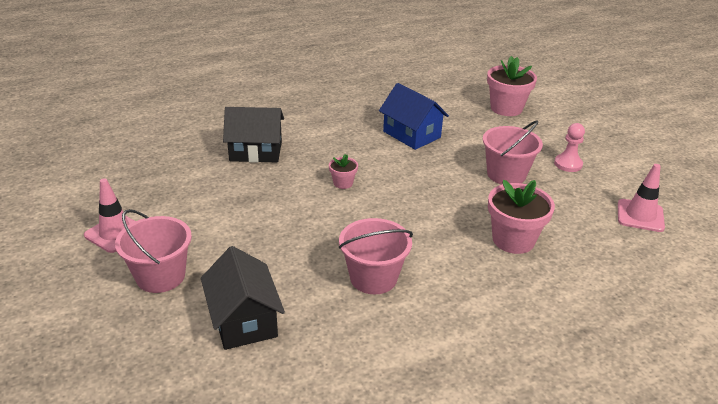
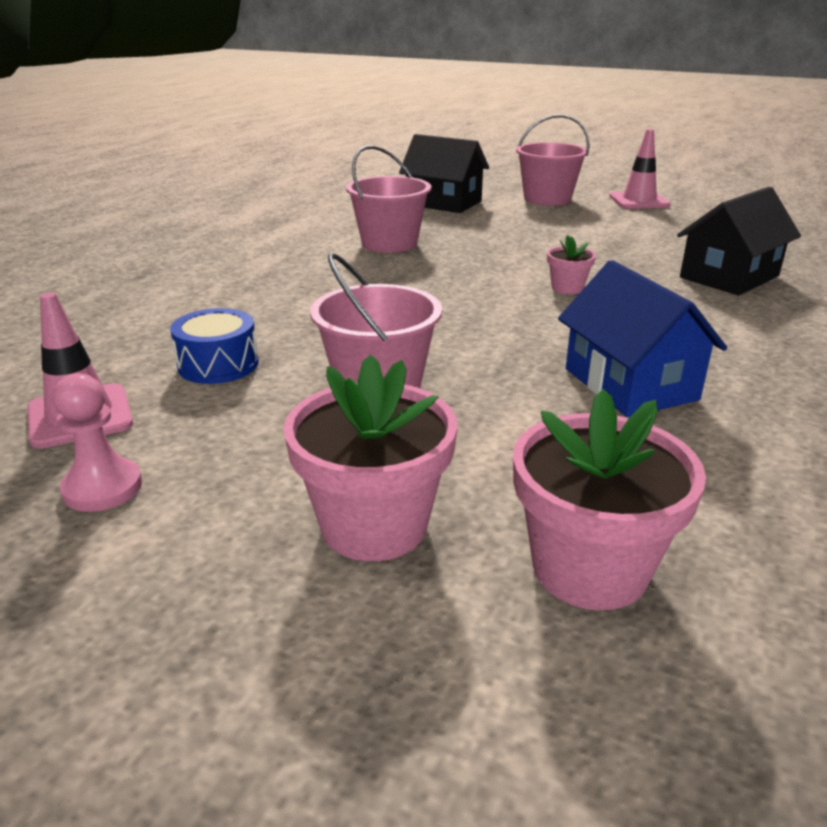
camera: 140 degrees right, 5 degrees down
blue house [379,83,449,150] -> blue house turned 60 degrees clockwise [558,260,727,418]
pink flower pot [488,179,555,254] -> pink flower pot moved to [283,354,458,561]
pink pawn [554,123,585,172] -> pink pawn moved to [53,373,142,512]
none -> blue drum [170,308,258,384]

